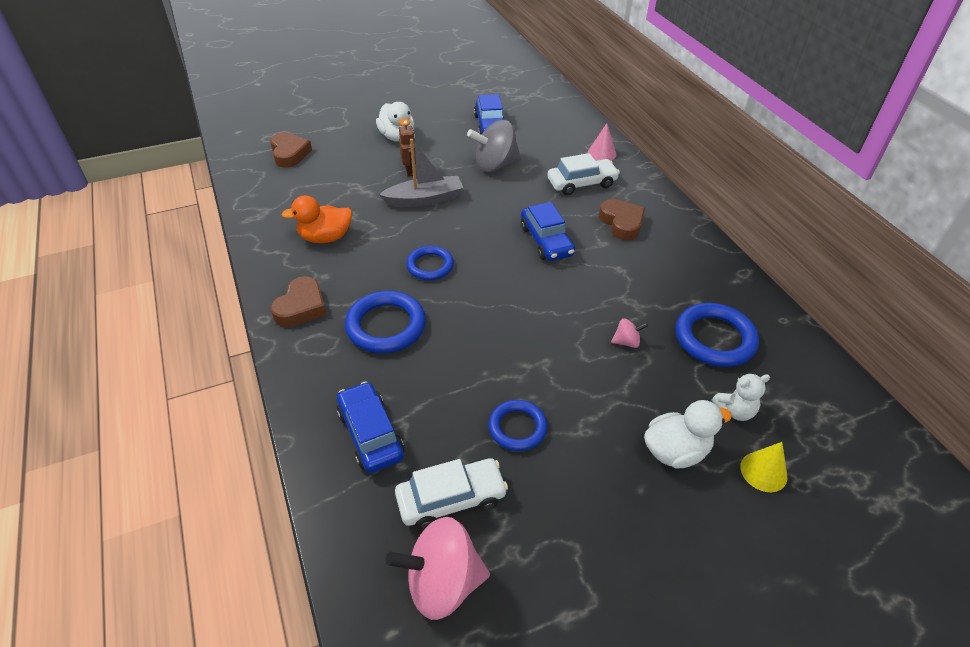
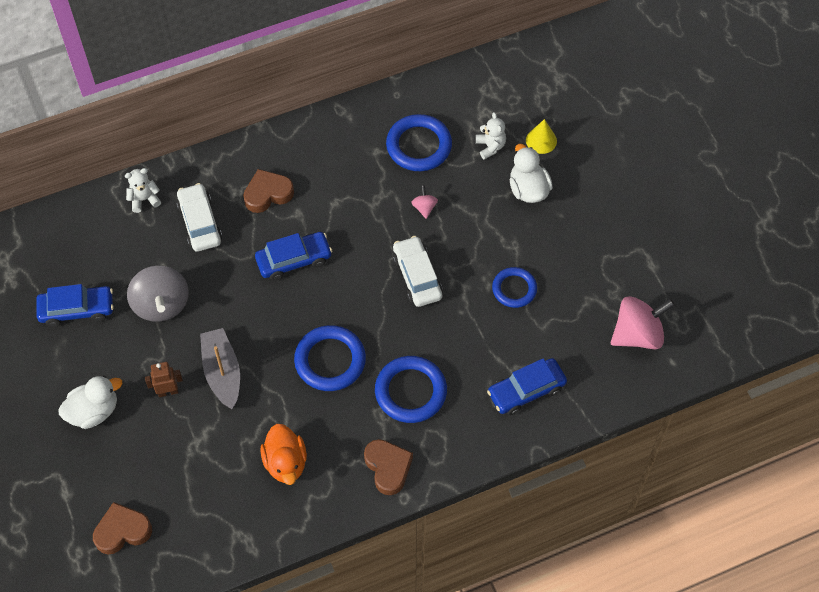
camera: 90 degrees left, 15 degrees up
brown heart [271,276,326,327] -> brown heart turned 45 degrees clockwise [364,439,413,495]
pink spinning top [386,517,490,620] -> pink spinning top turned 105 degrees counterclockwise [611,296,675,349]
white car [395,458,508,529] -> white car moved to [393,236,443,307]
blue ring [406,246,454,280] -> blue ring [294,325,366,391], size x1.55
pink cone [588,123,616,161] -> white teddy bear [125,168,161,213]

